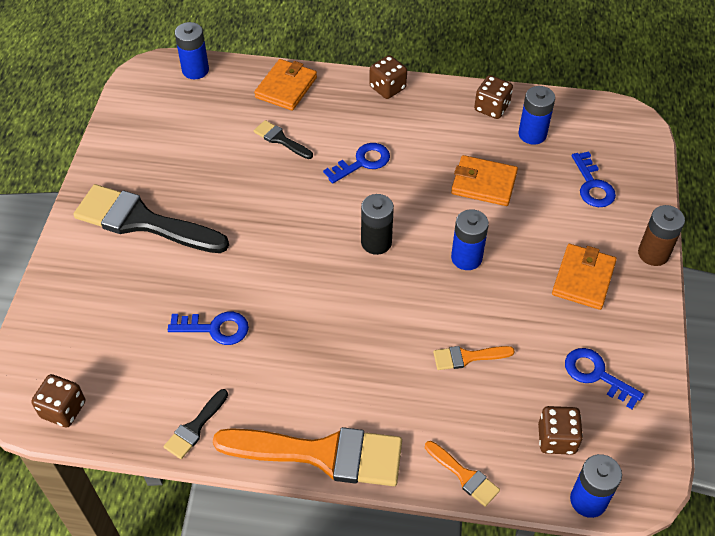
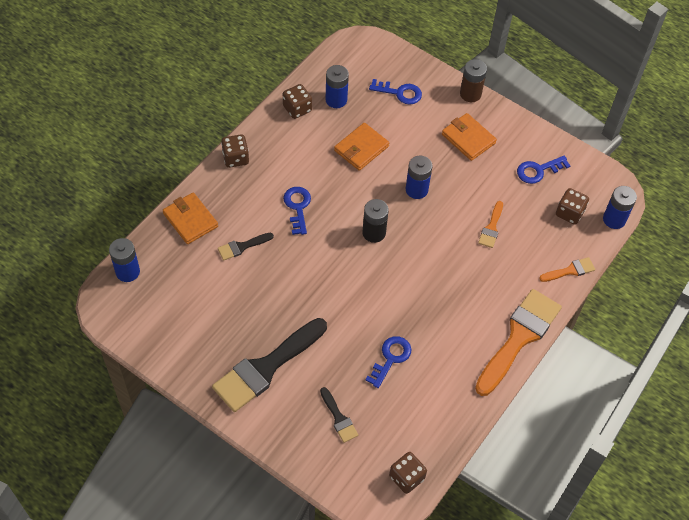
camera: 65 degrees left, 5 degrees up
black brush [164,389,228,459] -> black brush moved to [320,387,358,443]

